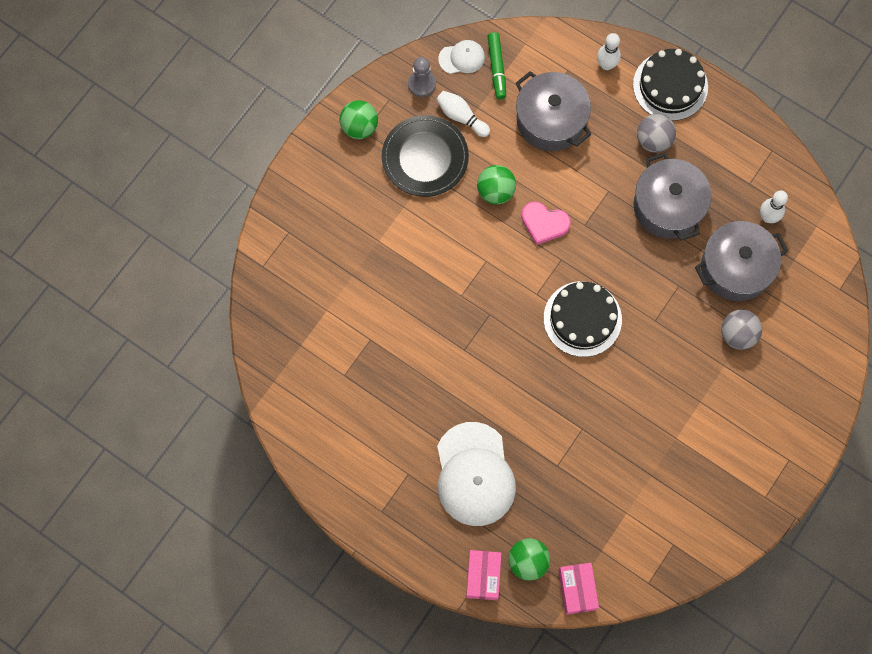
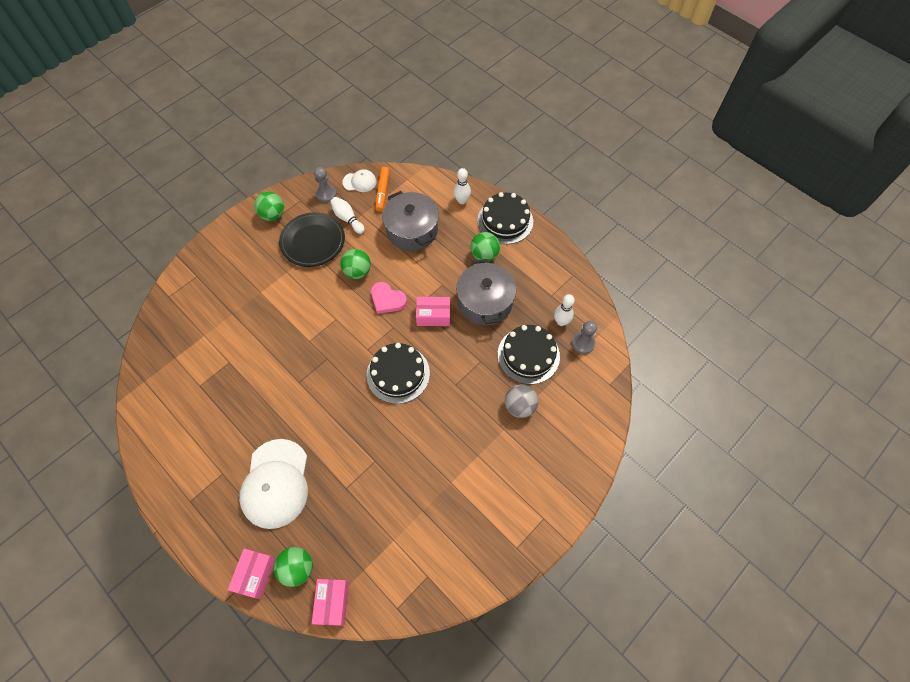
camera: 10 degrees right, 10 degrees down
green marker [487,32,506,99] -> orange marker [375,167,389,212]
grey ball [637,114,676,153] -> green ball [471,232,500,262]
grey pot [695,221,788,301] -> black cake [498,325,560,384]
none -> pink box [416,297,450,326]
none -> grey pawn [572,321,597,354]

